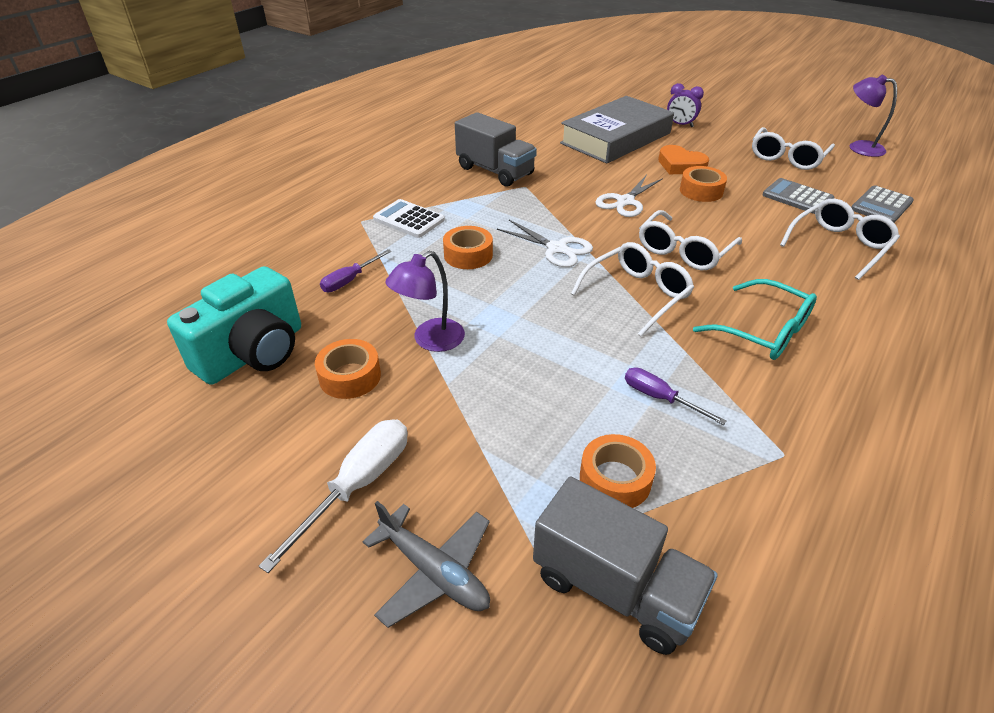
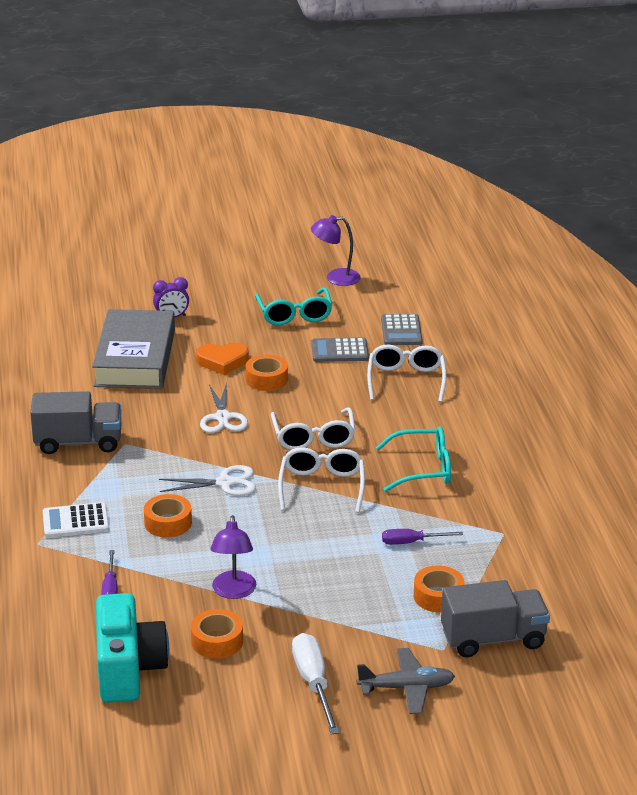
camera: 45 degrees left, 10 degrees down
white glasses [752,127,835,170] -> turquoise glasses [255,287,332,325]

